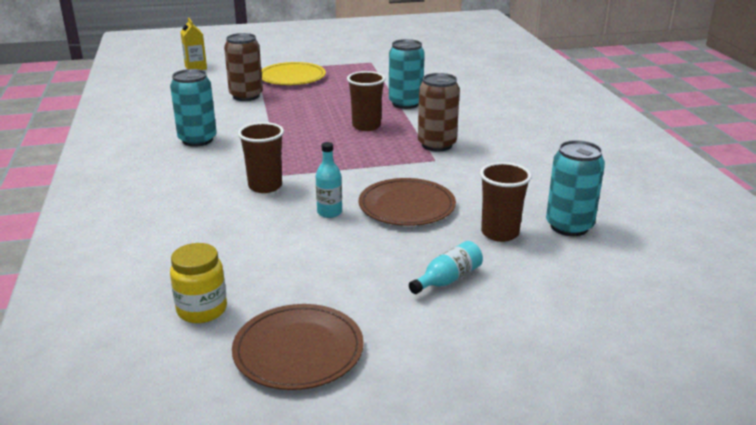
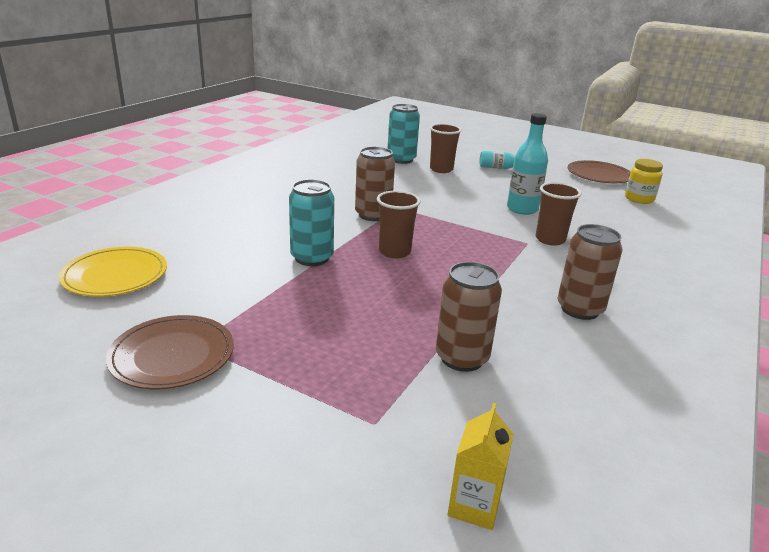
camera: 140 degrees left, 0 degrees up
turquoise can [170,69,217,147] -> brown can [558,224,622,320]
yellow plate [261,62,326,85] -> yellow plate moved to [59,247,167,297]
turquoise bottle [316,142,342,218] -> turquoise bottle [507,113,548,215], size x1.67
brown plate [359,178,456,226] -> brown plate moved to [106,315,234,389]

